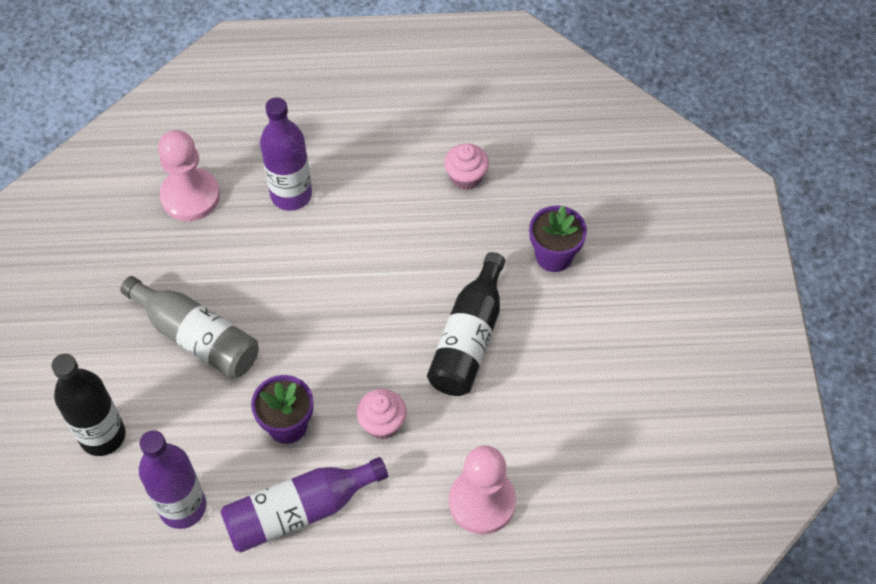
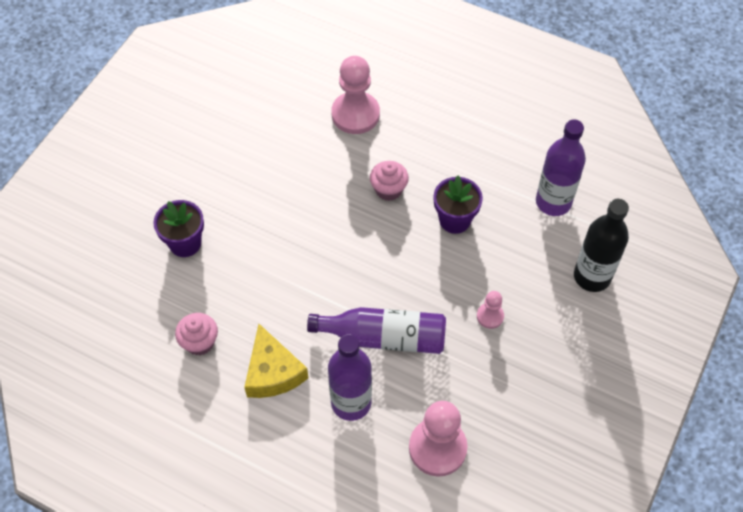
camera: 150 degrees left, 0 degrees up
grey bottle [120,276,259,379] -> pink pawn [477,291,504,329]
purple bottle [220,457,388,553] -> purple bottle moved to [307,307,446,354]
black bottle [427,252,505,396] -> none
none -> yellow cheese [244,324,308,398]

